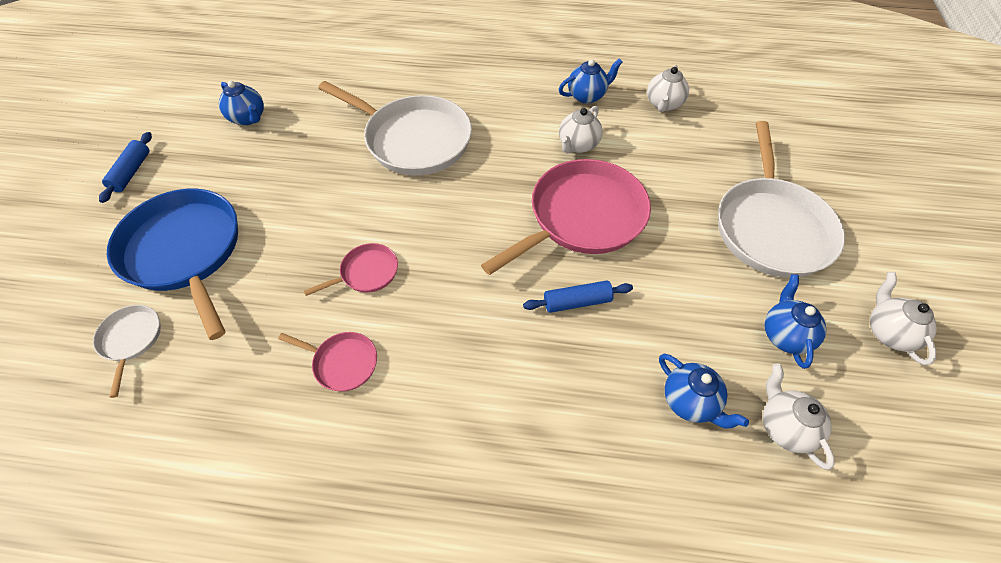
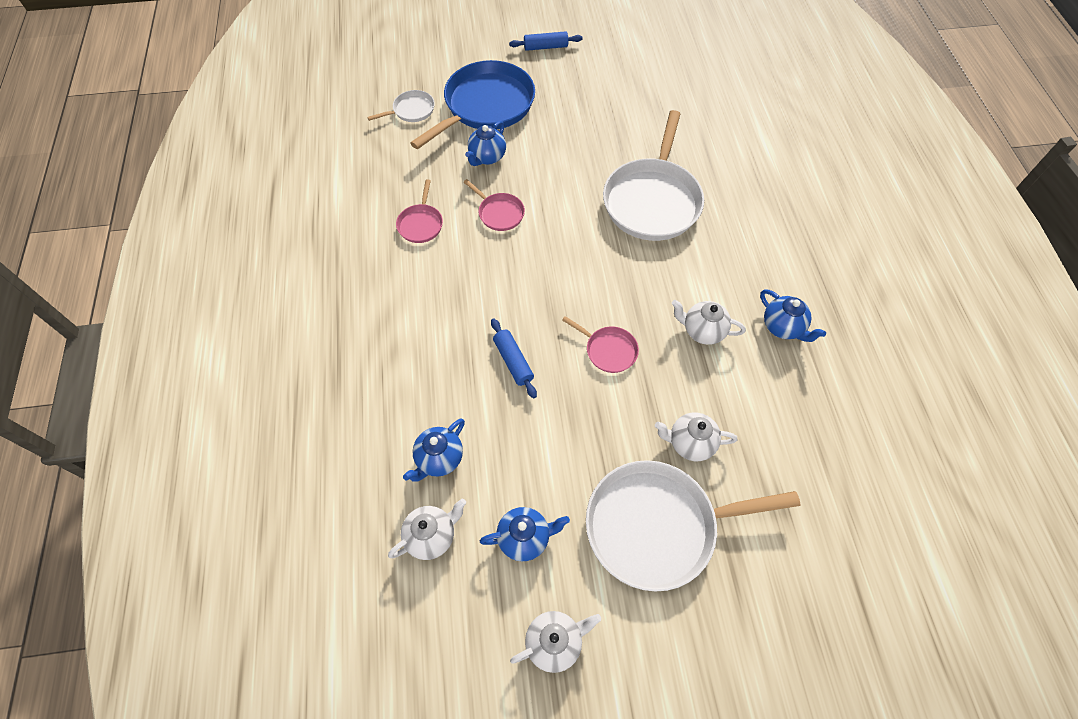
camera: 75 degrees right, 5 degrees up
blue teapot [219,81,264,125] -> blue teapot moved to [465,121,506,166]
pink pan [481,159,651,275] -> pink pan [562,316,639,373], size x0.46
white teapot [647,65,689,112] -> white teapot moved to [655,413,737,461]

